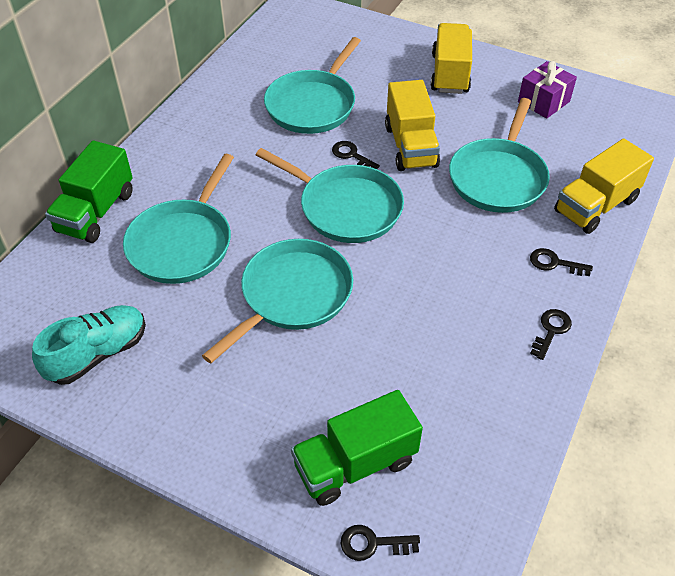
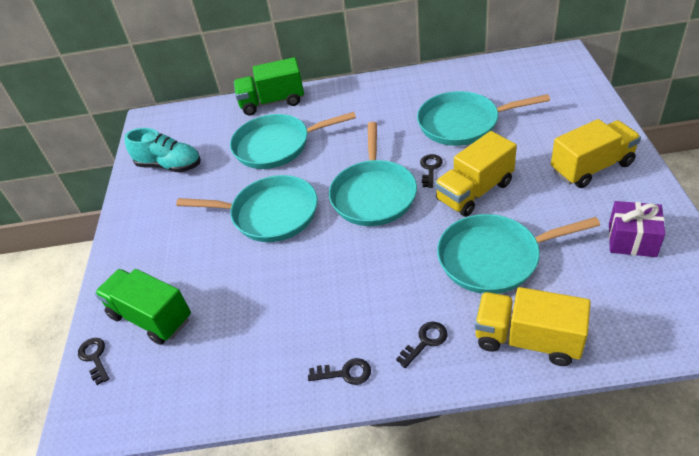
camera: 65 degrees right, 5 degrees down
black key [530,248,593,276] -> black key turned 60 degrees clockwise [396,322,448,368]

